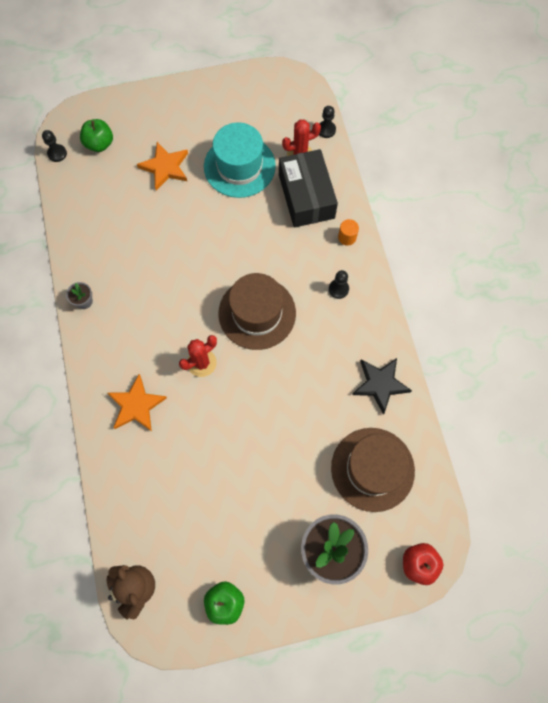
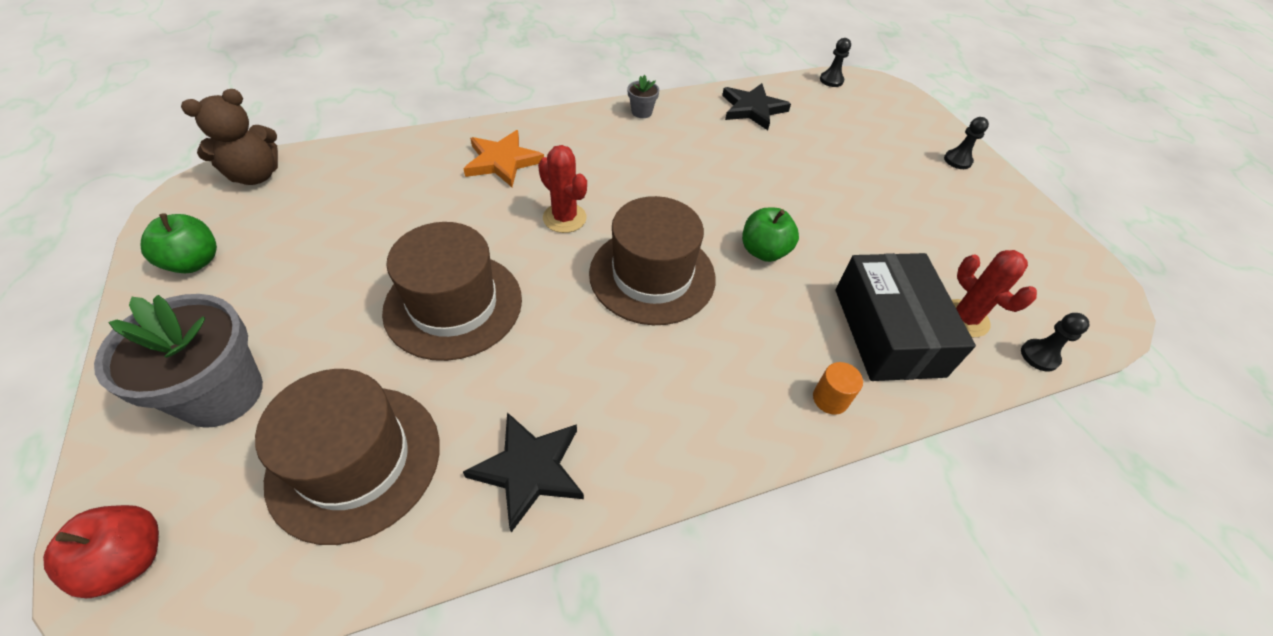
camera: 80 degrees right, 20 degrees down
green apple [80,119,113,152] -> green apple moved to [742,207,799,262]
orange star [137,142,188,190] -> none
turquoise hat [204,122,276,198] -> none
black box [279,149,338,228] -> black box turned 75 degrees counterclockwise [835,253,976,381]
black pawn [329,270,349,299] -> black pawn moved to [944,117,989,169]
none -> brown hat [382,222,522,361]
none -> black star [722,83,791,130]

